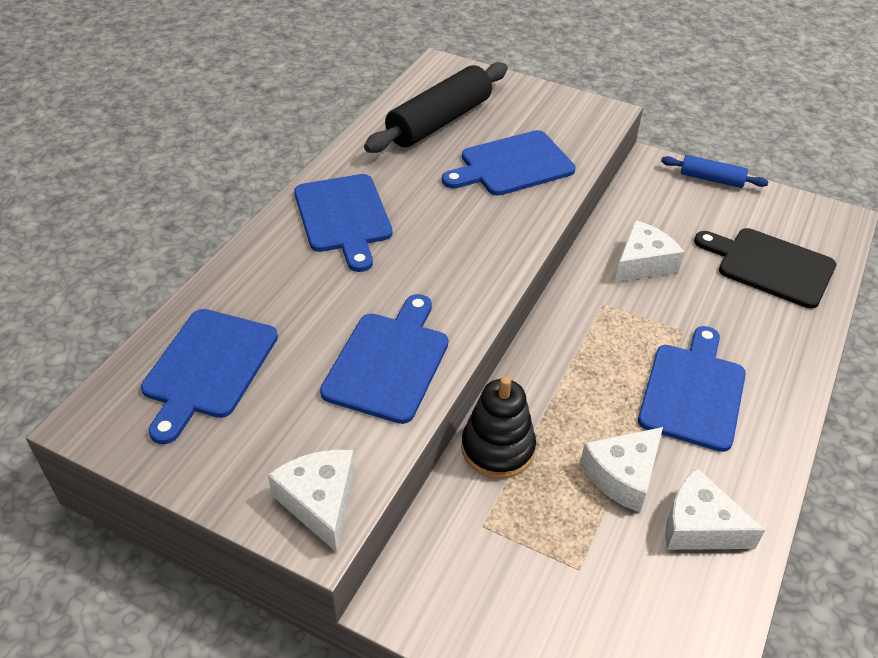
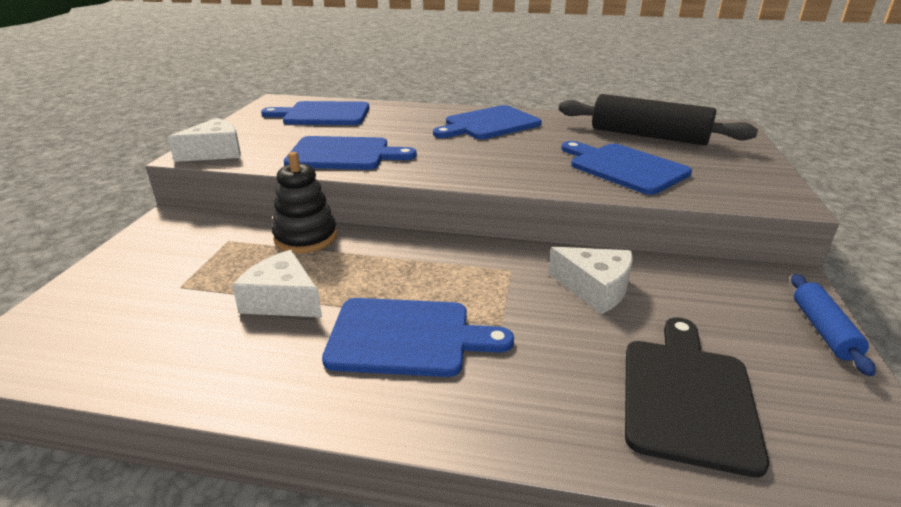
camera: 75 degrees right, 15 degrees down
white cheese [665,468,765,550] -> none

